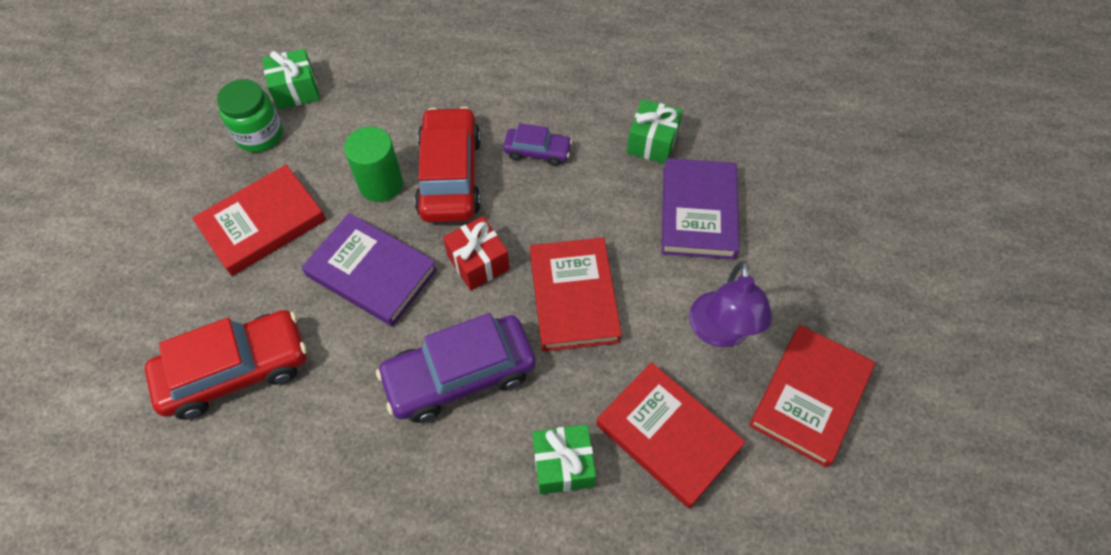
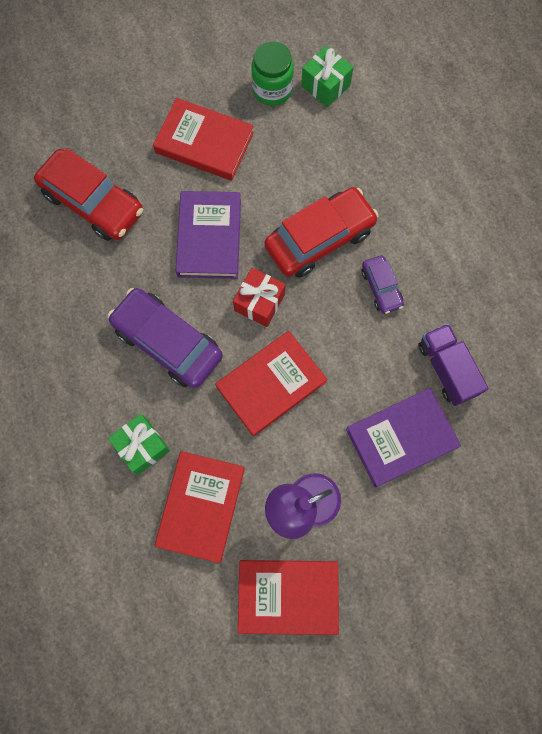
camera: 60 degrees right, 15 degrees up
green cylinder [344,127,403,202] -> none
green gift [627,99,683,164] -> purple truck [418,324,489,406]

